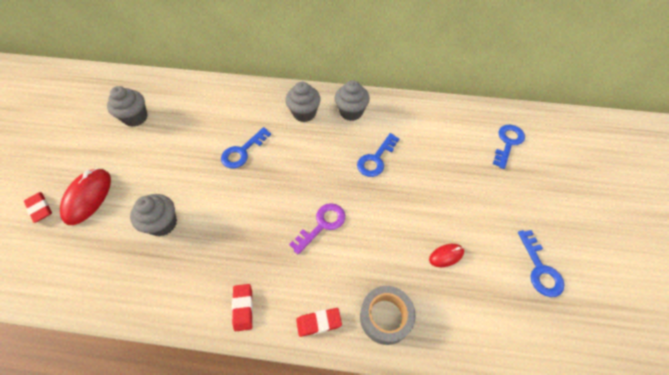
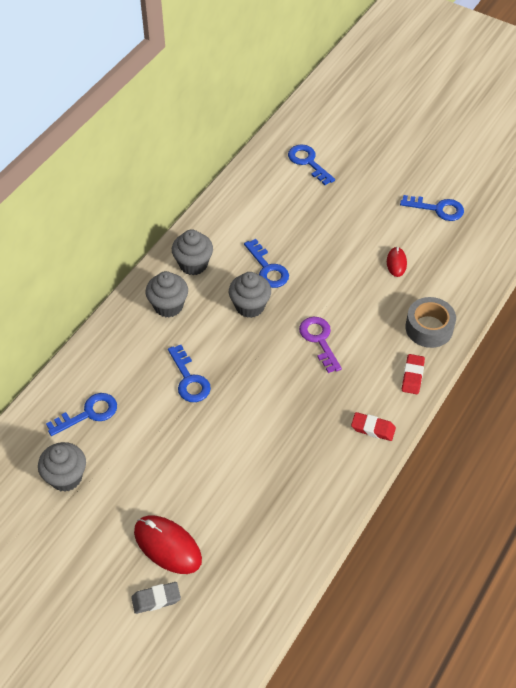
camera: 65 degrees left, 5 degrees down
red eraser [24,192,52,223] -> grey eraser [131,582,181,614]
grey cupcake [130,194,177,236] -> grey cupcake moved to [229,272,271,318]
none -> blue key [46,393,117,436]

